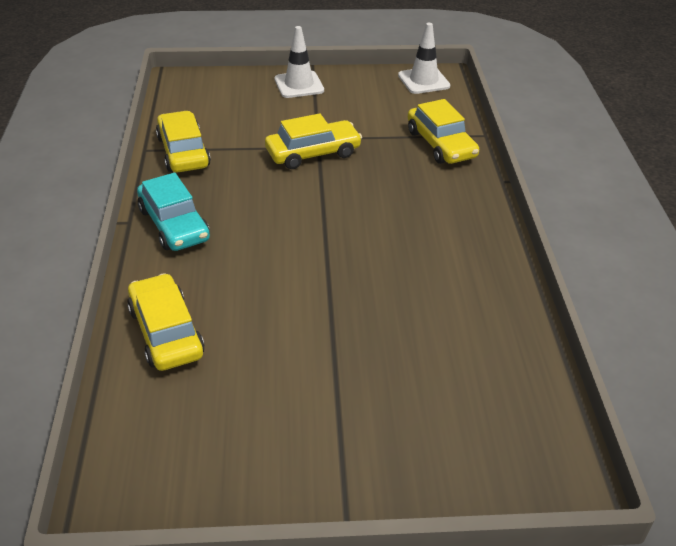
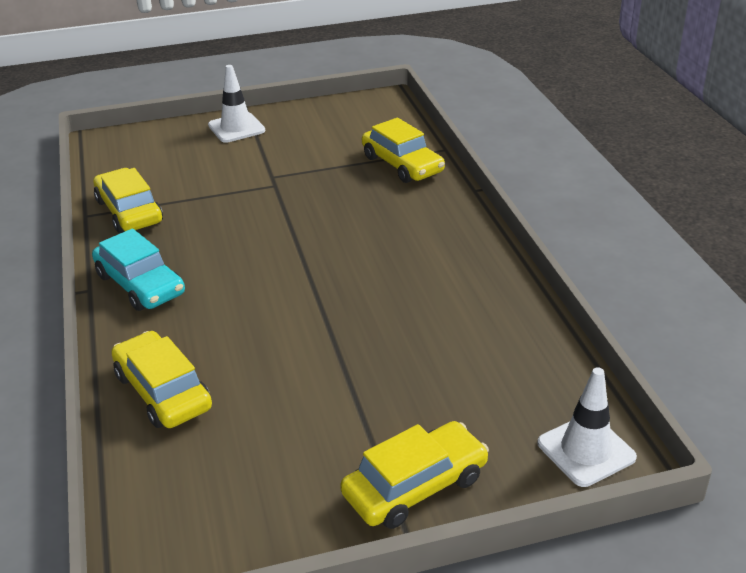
camera: 10 degrees left, 5 degrees down
yellow car [265,113,362,169] -> yellow car moved to [340,421,489,529]
white traffic cone [398,23,450,94] -> white traffic cone moved to [537,367,637,487]

